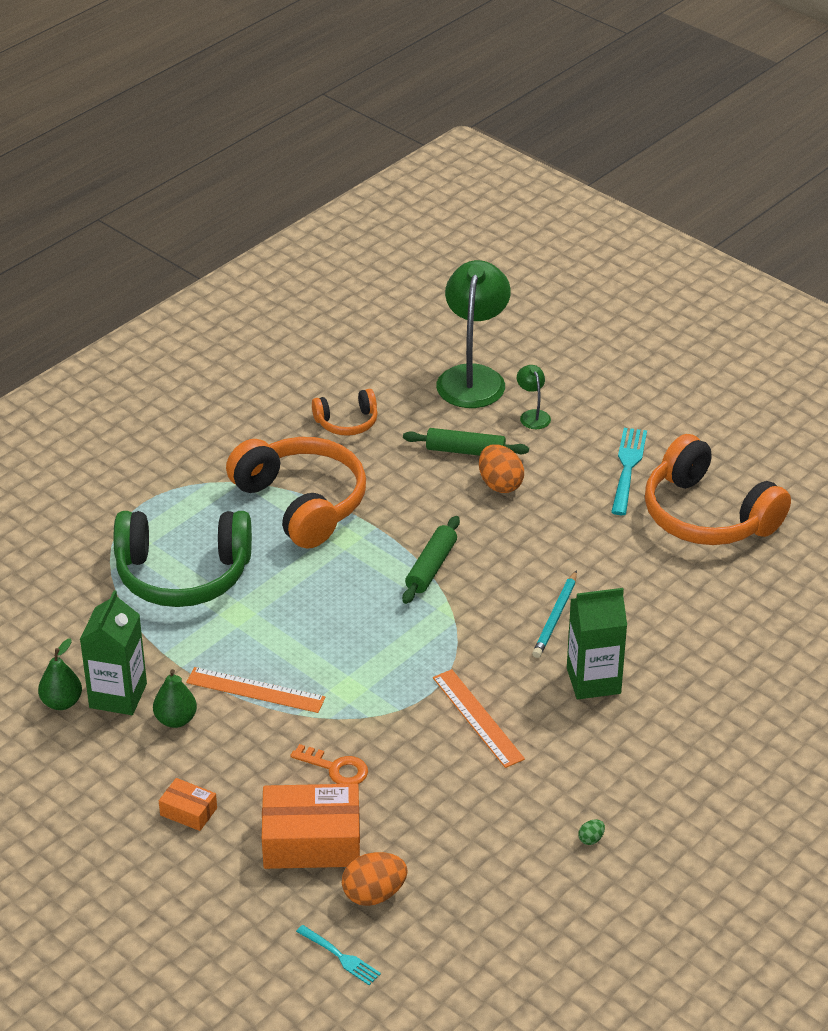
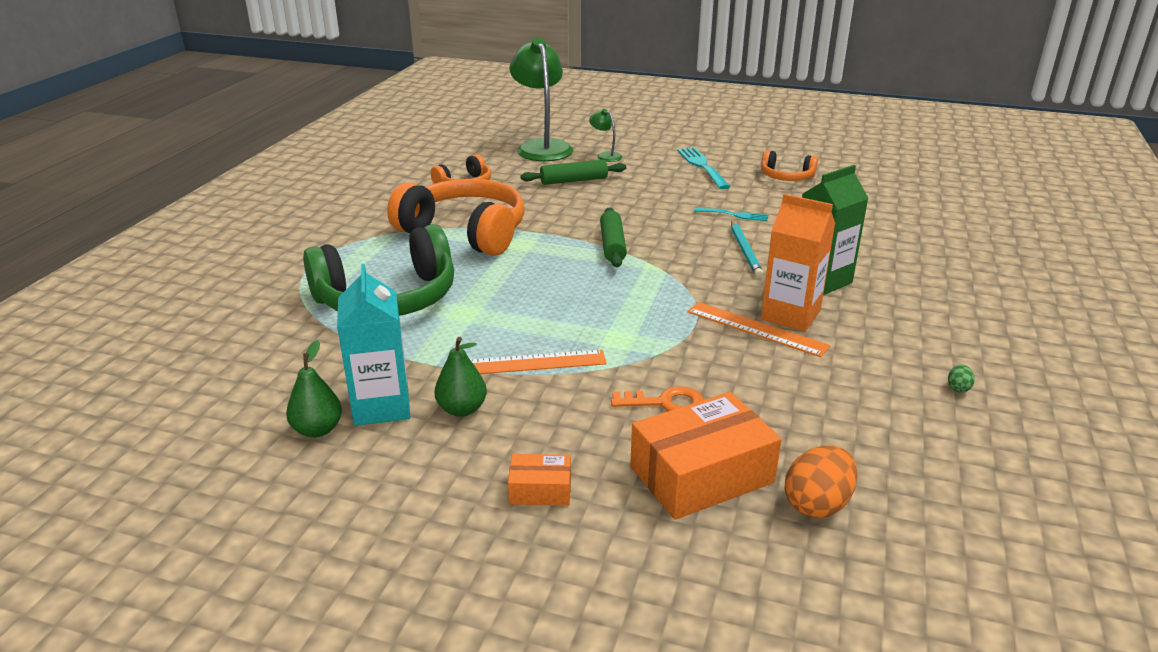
camera: 25 degrees left, 10 degrees down
green carton [80,590,147,715] -> turquoise carton [337,264,410,426]
turquoise fork [296,925,381,985] -> turquoise fork moved to [694,208,768,221]
orange egg [479,444,524,493] -> none
orange headphones [645,434,791,545] -> orange headphones [761,150,818,181], size x0.50
none -> orange carton [761,194,835,332]

